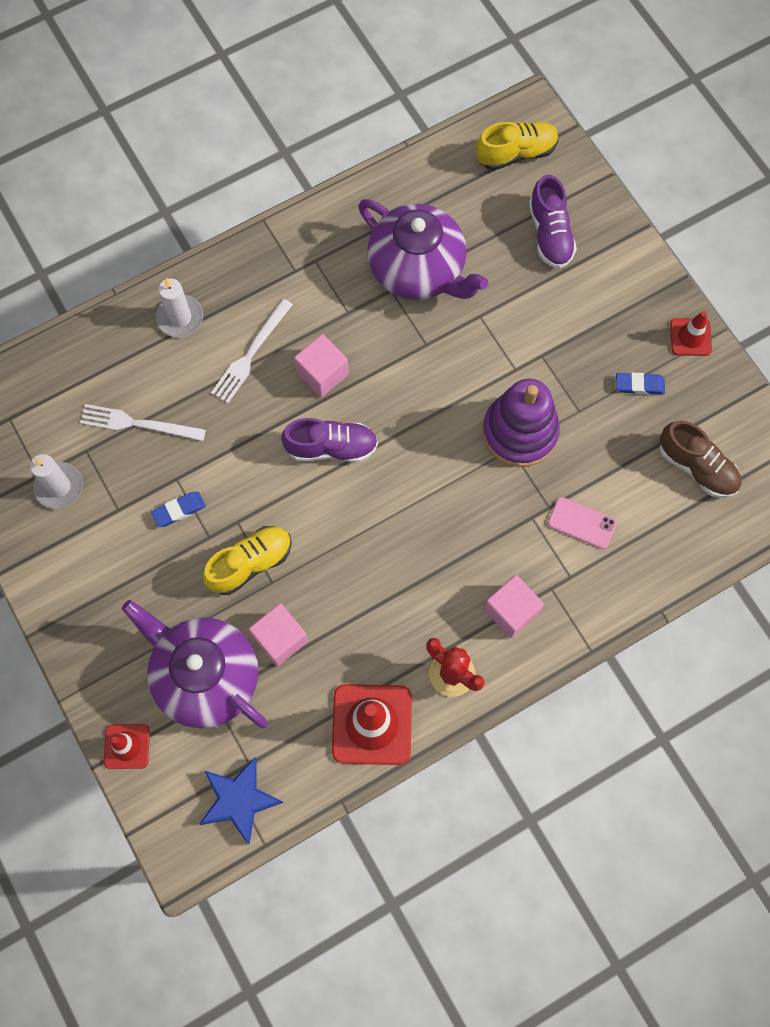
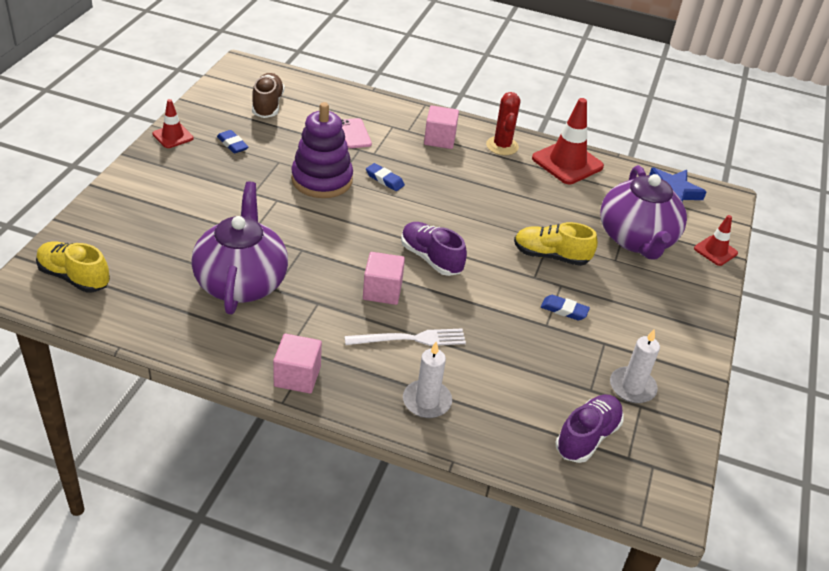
camera: 135 degrees left, 30 degrees down
white fork [80,404,206,441] -> none
pink cube [249,603,308,666] -> pink cube moved to [273,334,322,394]
purple shoe [529,175,577,269] -> purple shoe moved to [556,394,624,463]
none -> blue eraser [366,163,405,191]

